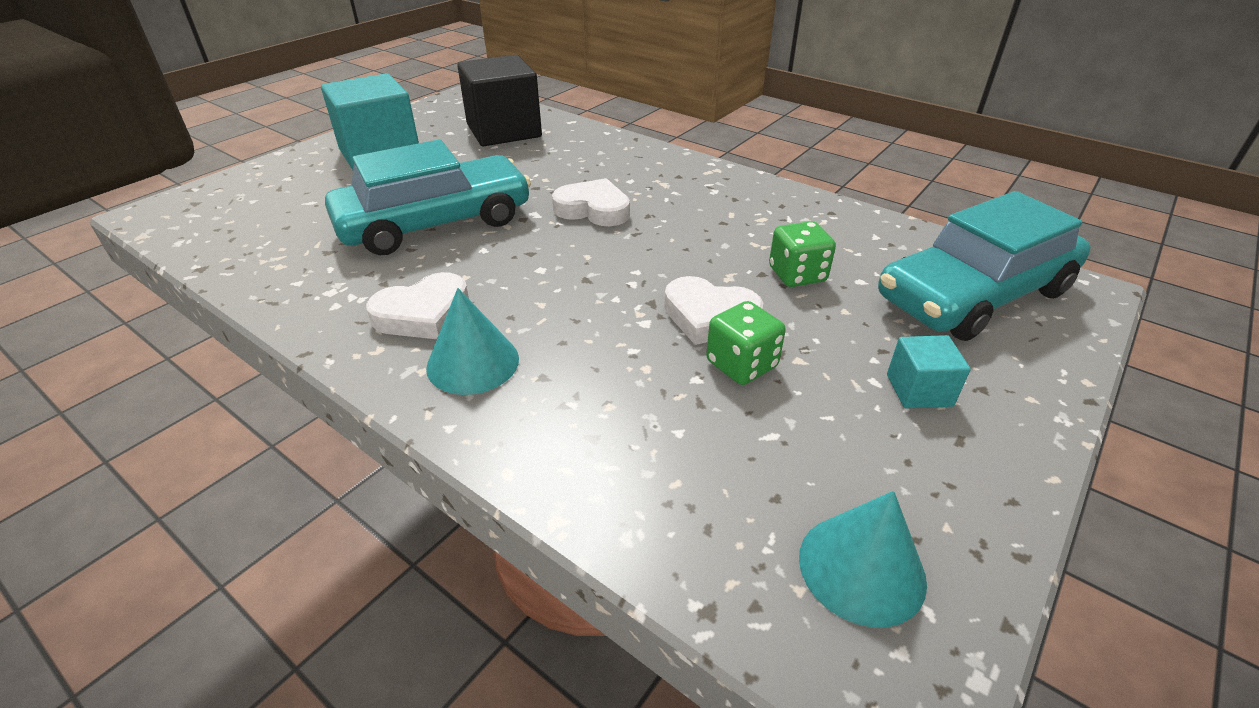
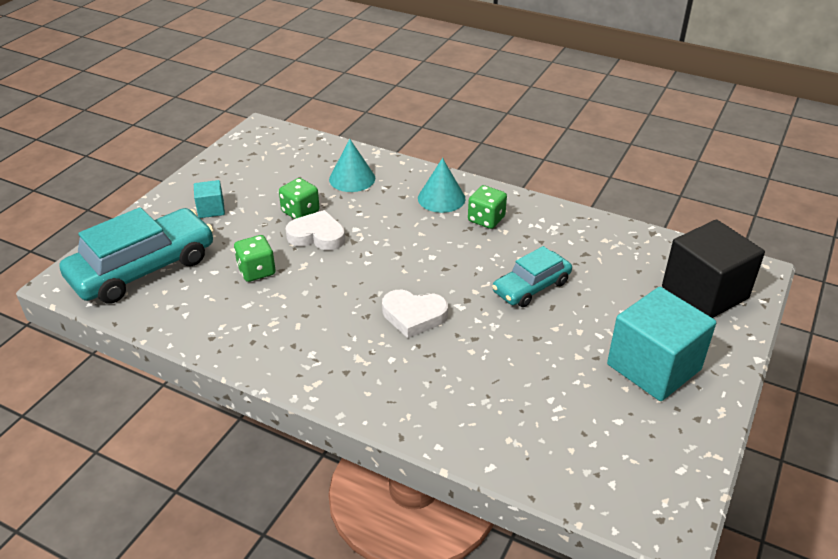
camera: 170 degrees right, 0 degrees up
turquoise car [325,139,531,255] -> turquoise car [492,246,572,307], size x0.58
white heart [366,272,469,339] -> green dice [468,185,507,229]
black cube [457,55,542,146] -> black cube moved to [662,220,765,318]
turquoise cone [799,491,927,628] -> turquoise cone moved to [329,139,375,192]

